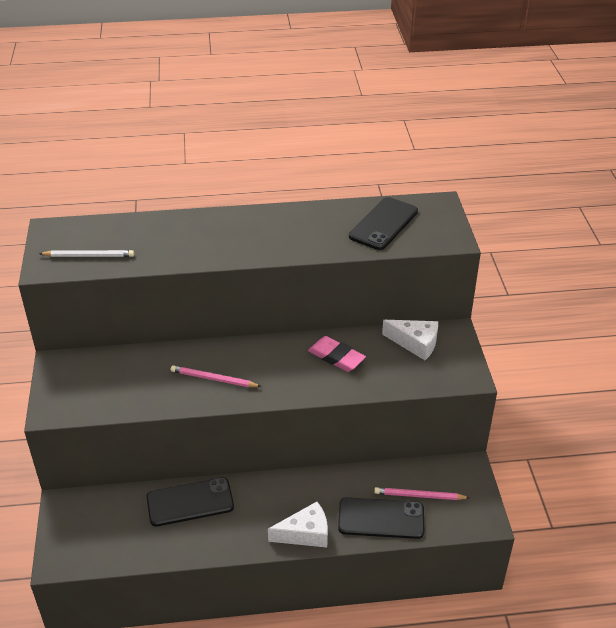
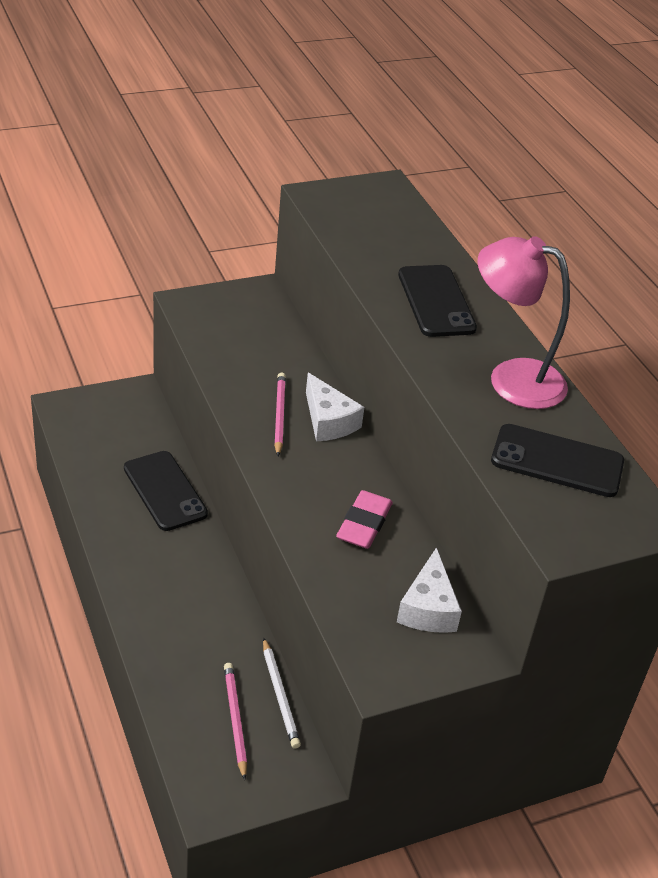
camera: 70 degrees right, 0 degrees up
white pencil [39,250,134,257] -> white pencil moved to [263,638,301,748]
white cheese [268,502,328,547] -> white cheese moved to [306,373,364,441]
black phone [338,497,424,539] -> black phone moved to [398,265,477,337]
none -> pink lamp [477,236,570,409]

